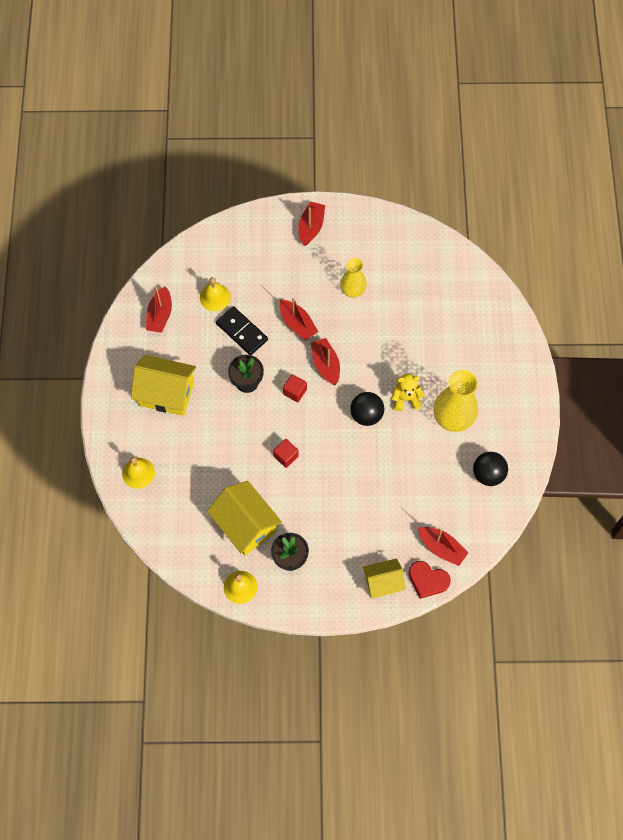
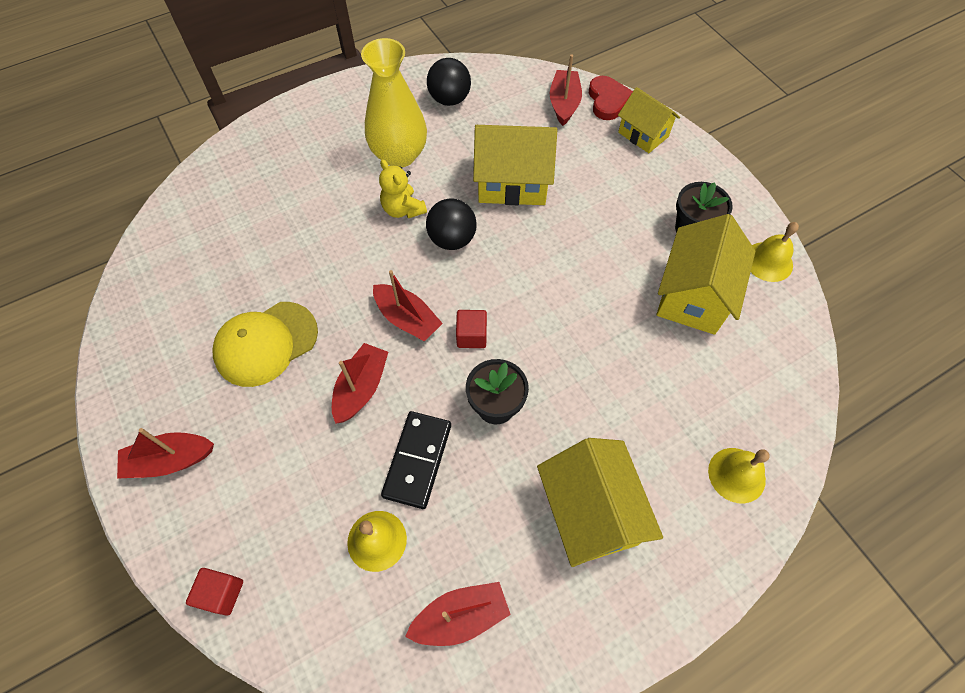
camera: 120 degrees left, 5 degrees down
red cube [273,439,299,468] -> red cube moved to [186,568,243,616]
red boat [311,338,340,385] -> red boat turned 90 degrees counterclockwise [373,270,443,341]
yellow vase [340,258,367,298] -> yellow cap [212,302,318,387]
none -> yellow house [473,125,557,205]

